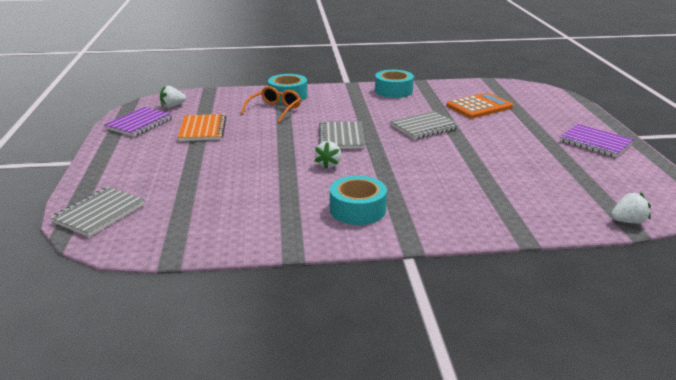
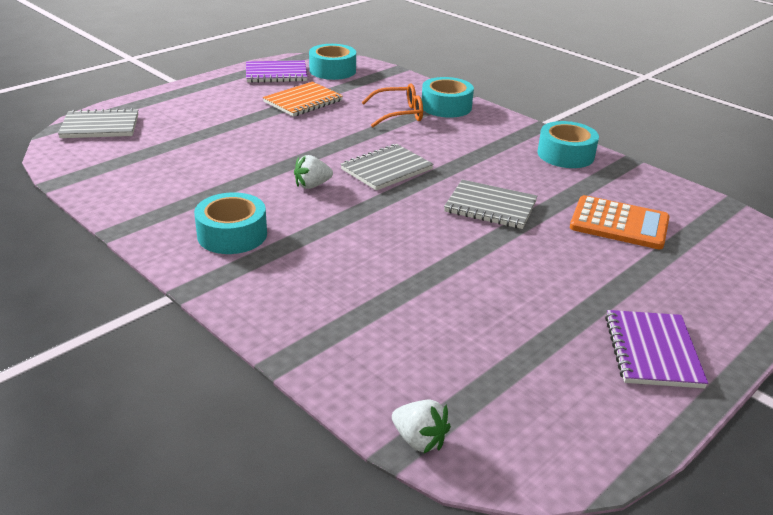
camera: 50 degrees right, 5 degrees up
white strawberry [160,85,186,108] -> turquoise tape [309,44,356,80]

